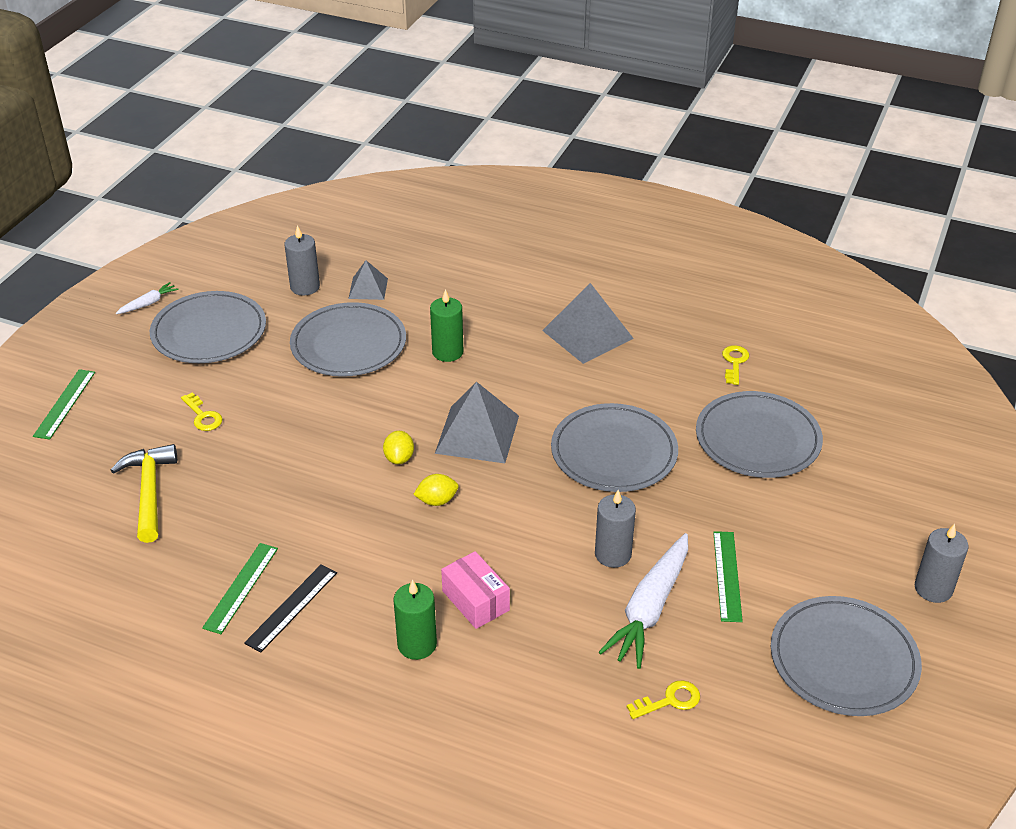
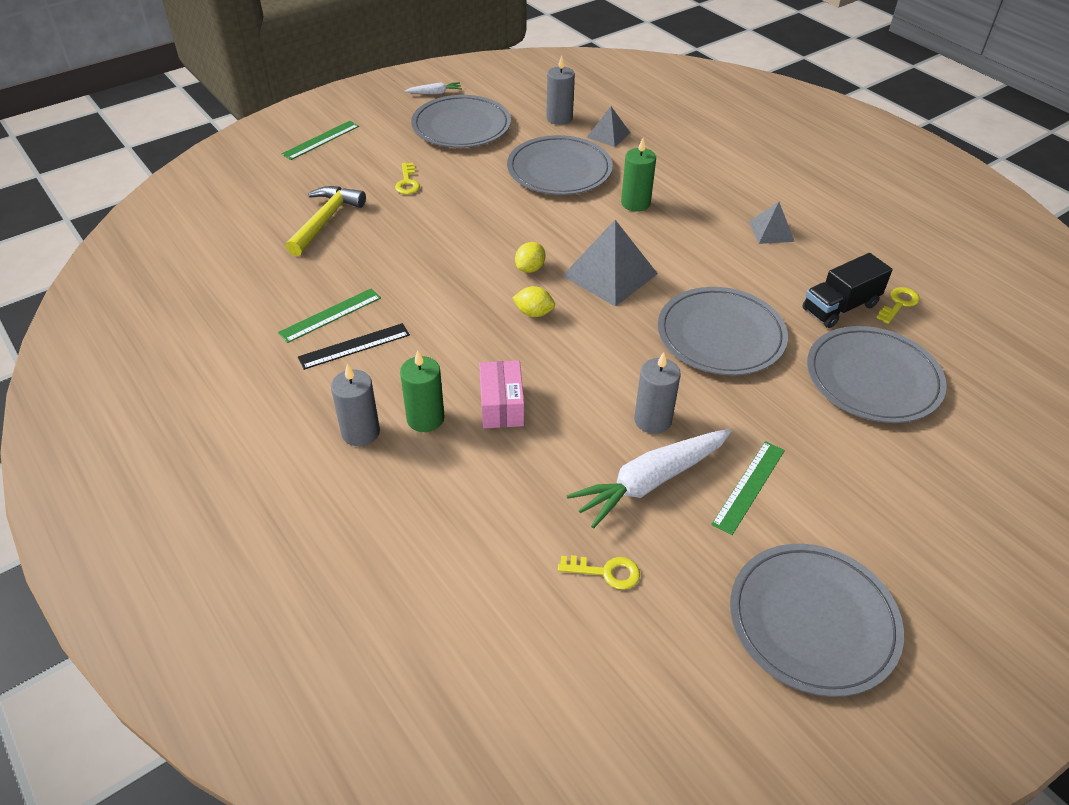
camera: 30 degrees right, 5 degrees up
grey pyramid [542,283,634,364] -> grey pyramid [749,202,795,244], size x0.57
grey candle [915,524,969,603] -> grey candle moved to [331,364,380,446]
none -> black truck [802,253,893,328]

